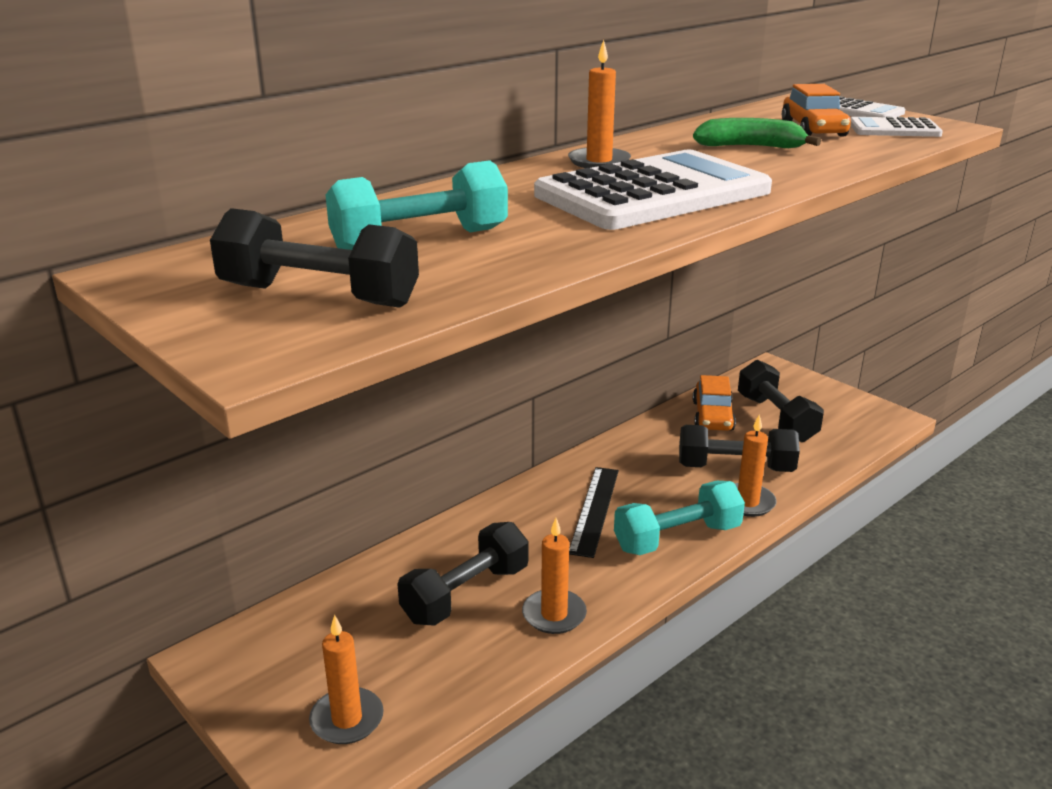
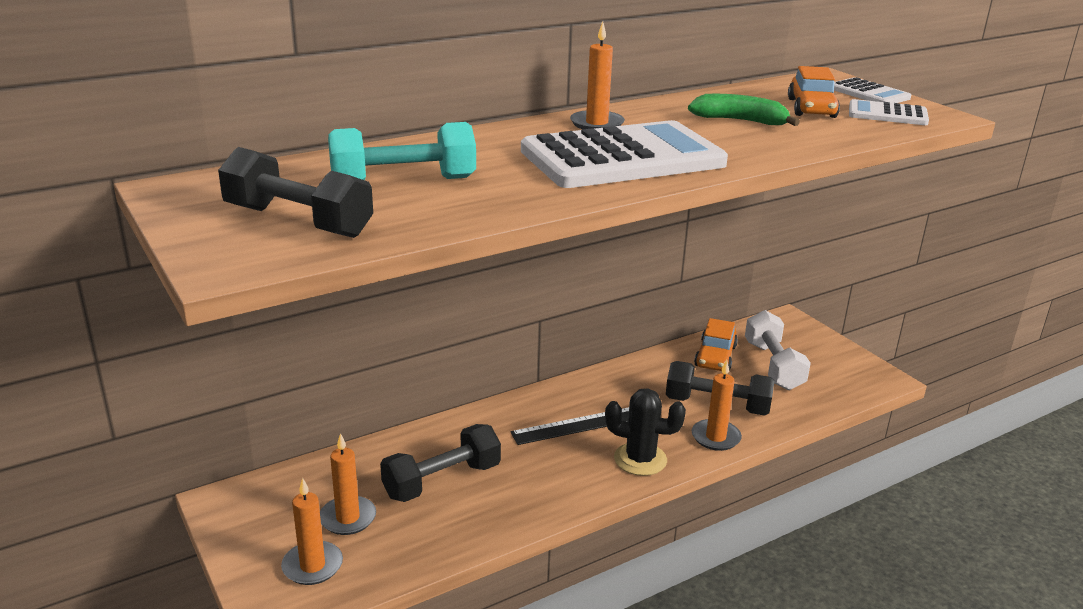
camera: 10 degrees right, 0 degrees up
orange candle [522,518,587,634] -> orange candle moved to [320,433,376,535]
black ruler [569,467,619,558] -> black ruler turned 45 degrees clockwise [511,407,629,445]
turquoise dumbbell [614,481,745,555] -> black cactus [605,388,686,476]
black dumbbell [738,360,824,442] -> white dumbbell [745,310,811,390]

